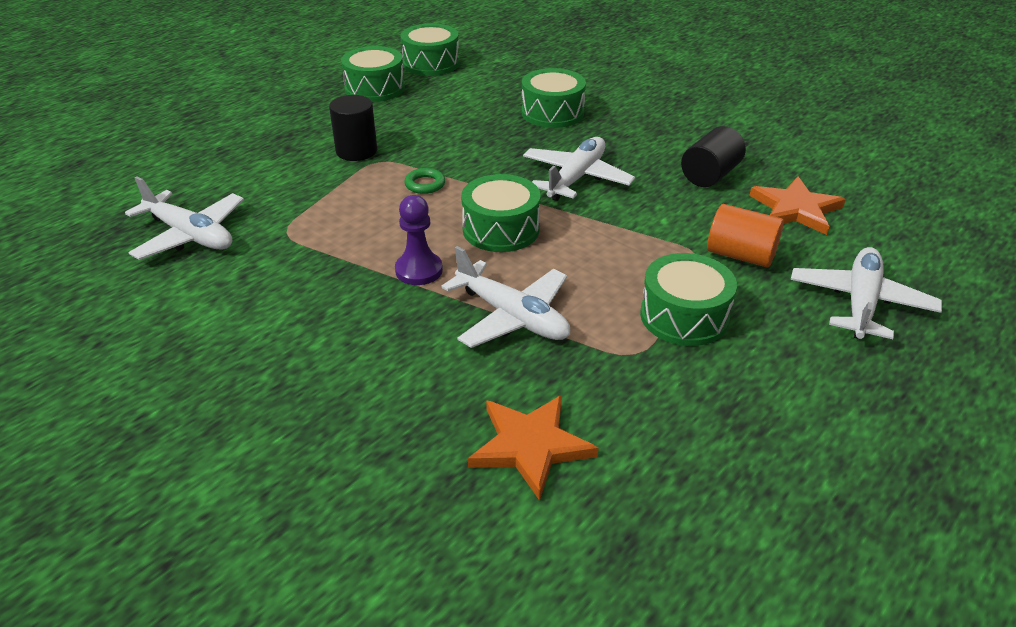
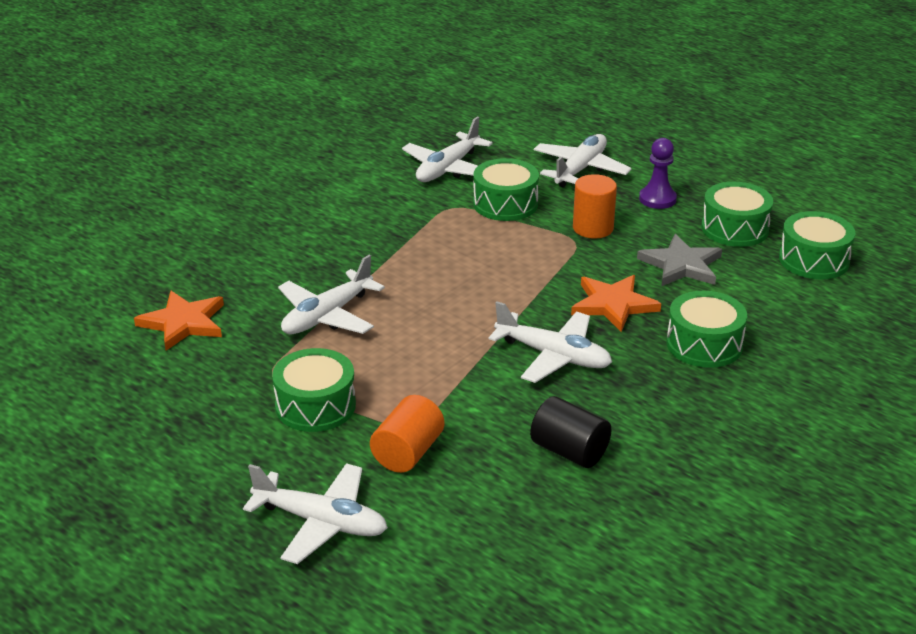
camera: 90 degrees right, 5 degrees down
black cylinder [329,95,377,161] -> orange cylinder [573,174,617,239]
purple pawn [395,195,443,285] -> purple pawn moved to [639,138,677,209]
green ring [404,168,445,194] -> none
green drum [461,174,541,252] -> green drum moved to [473,158,539,221]
orange star [749,176,846,235] -> orange star moved to [571,275,661,332]
none -> white plane [534,134,632,188]
none -> grey star [637,234,722,286]

